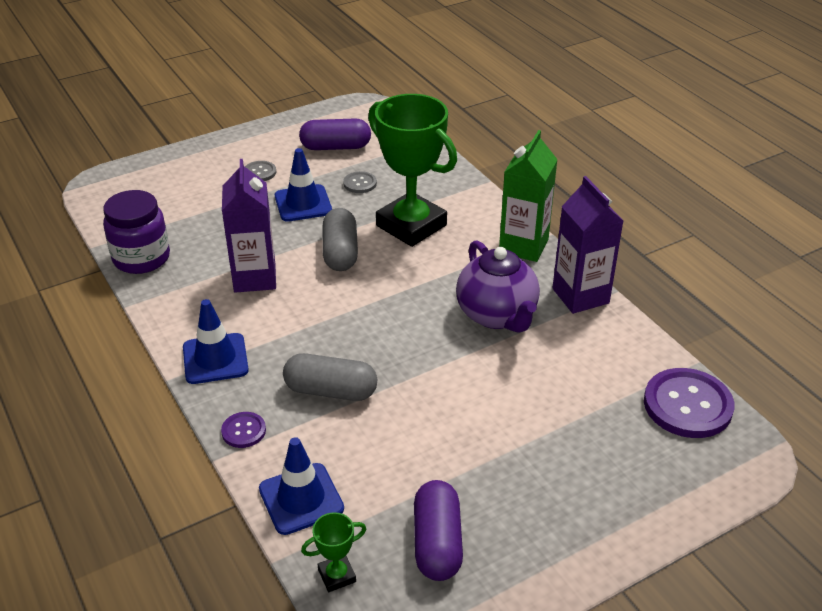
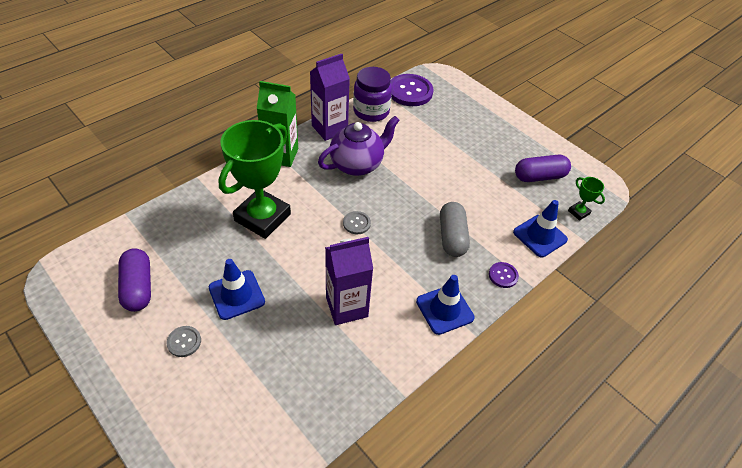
camera: 105 degrees left, 10 degrees up
purple jar [103,190,170,274] -> purple jar moved to [353,67,392,122]
grey capsule [323,208,358,271] -> none
grey button [343,171,377,193] -> grey button moved to [343,211,371,234]

